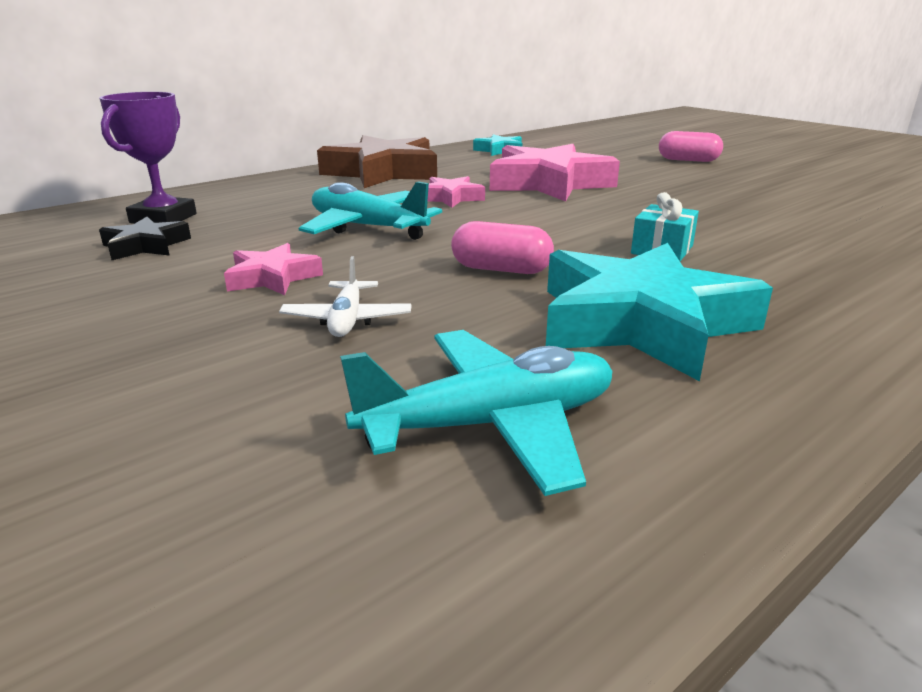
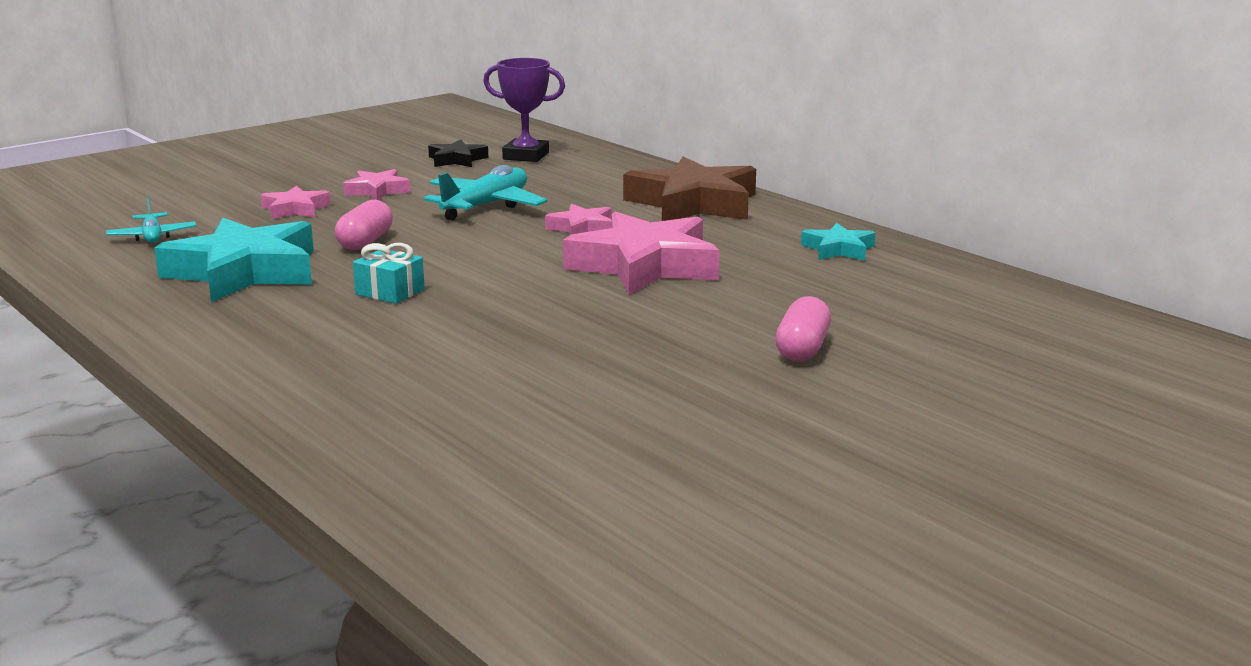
camera: 90 degrees right, 5 degrees down
white plane [279,256,412,337] -> pink star [261,185,331,219]
turquoise plane [340,330,613,496] -> turquoise plane [106,197,196,243], size x0.58

